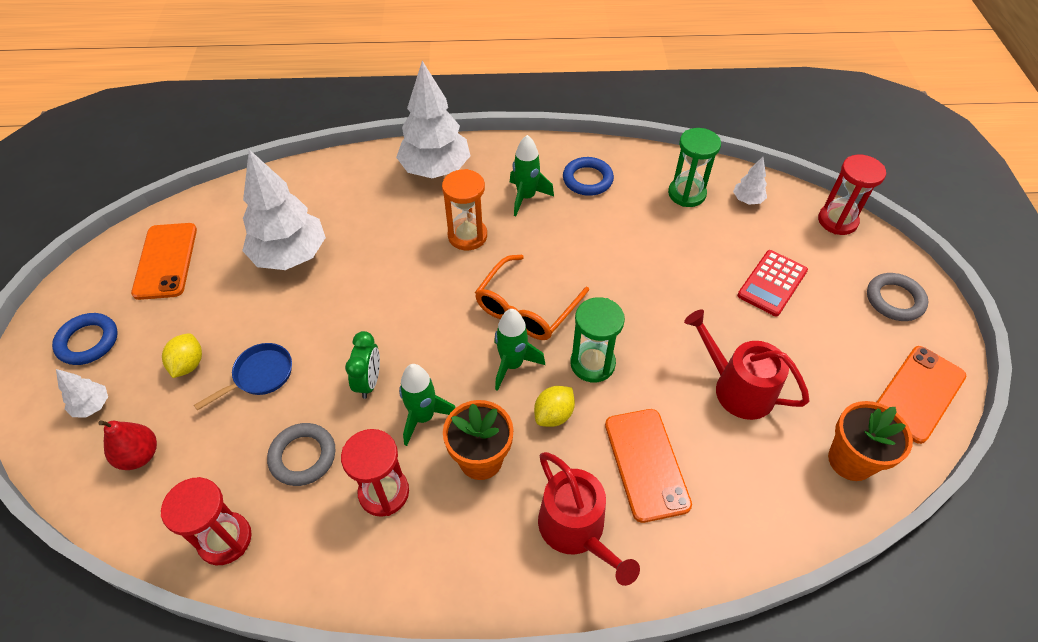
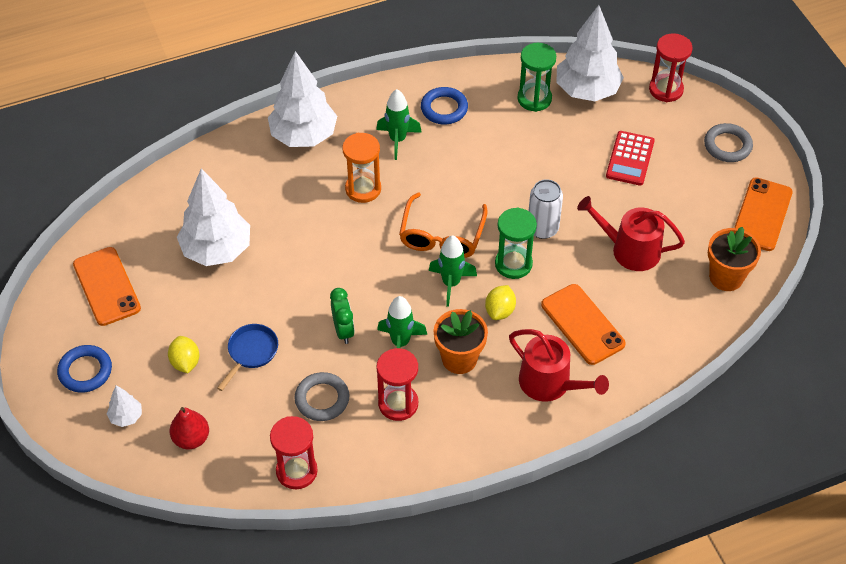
camera: 20 degrees left, 0 degrees up
white tree [733,157,767,205] -> white tree [556,5,624,101], size x2.25
none -> white can [529,179,563,239]

